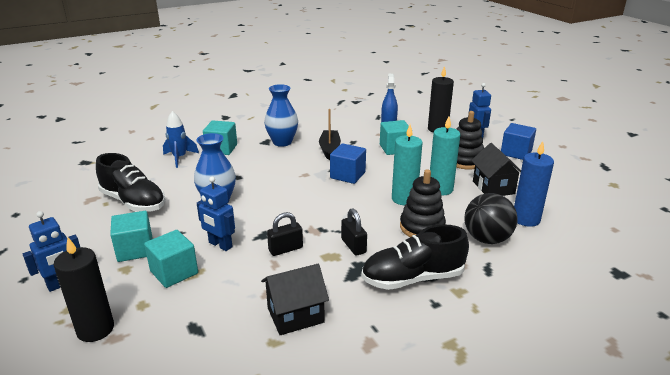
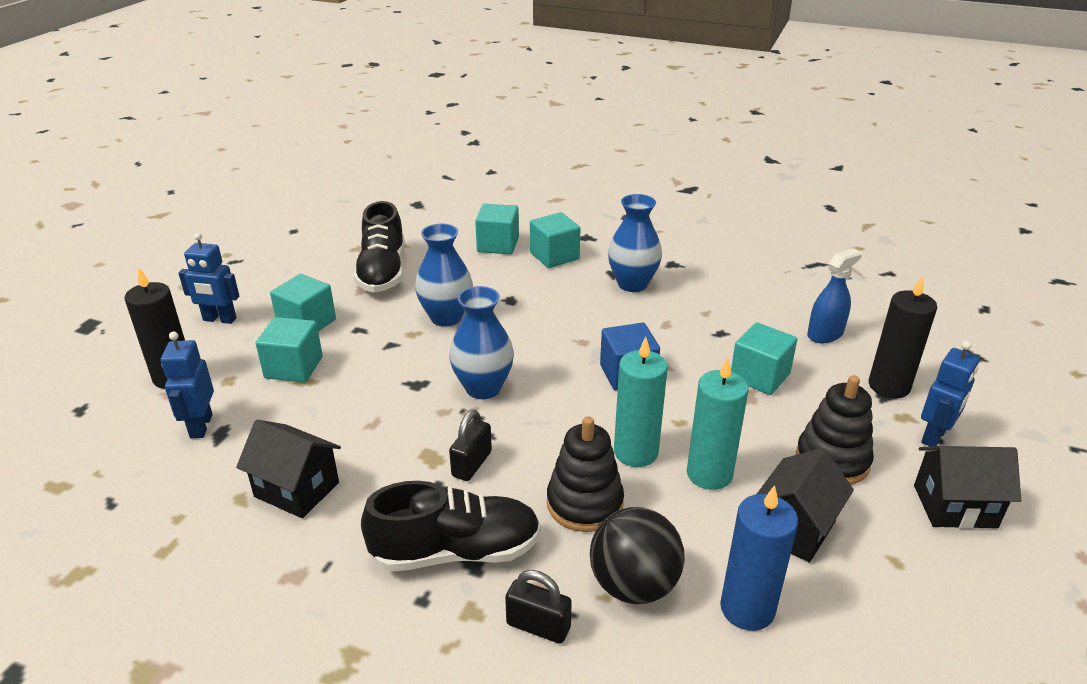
camera: 50 degrees right, 5 degrees up
blue rocket [163,111,199,168] -> turquoise cube [475,204,519,255]
blue robot [197,177,235,251] -> blue robot moved to [161,331,214,438]
black padlock [267,212,303,256] -> black padlock moved to [505,570,572,644]
black boat [319,109,341,160] -> none
black shoe [361,225,469,290] -> black shoe turned 135 degrees clockwise [361,481,541,572]
blue cube [501,123,536,160] -> black house [914,446,1021,529]
none -> blue vase [449,286,514,399]

